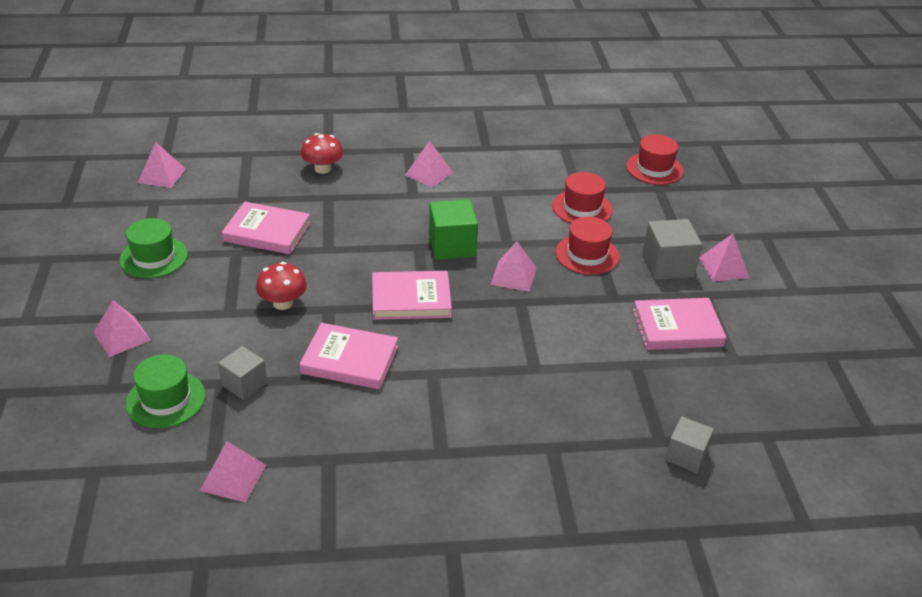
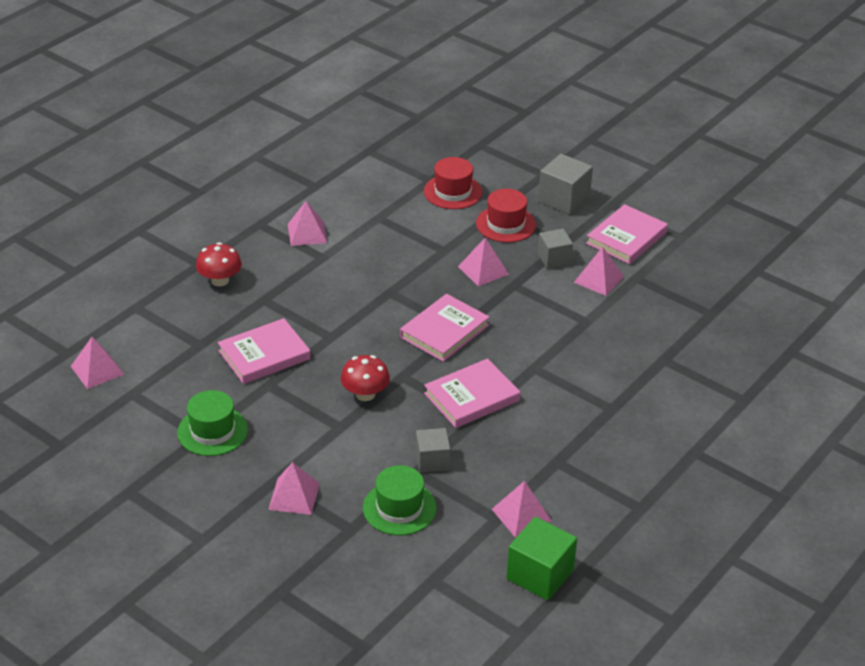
camera: 45 degrees left, 0 degrees up
green cube [429,199,478,260] -> green cube moved to [507,517,577,601]
red hat [626,135,684,185] -> none
grey cube [665,416,714,473] -> grey cube moved to [538,229,573,269]
pink pyramid [699,234,749,281] -> pink pyramid moved to [574,247,624,296]

